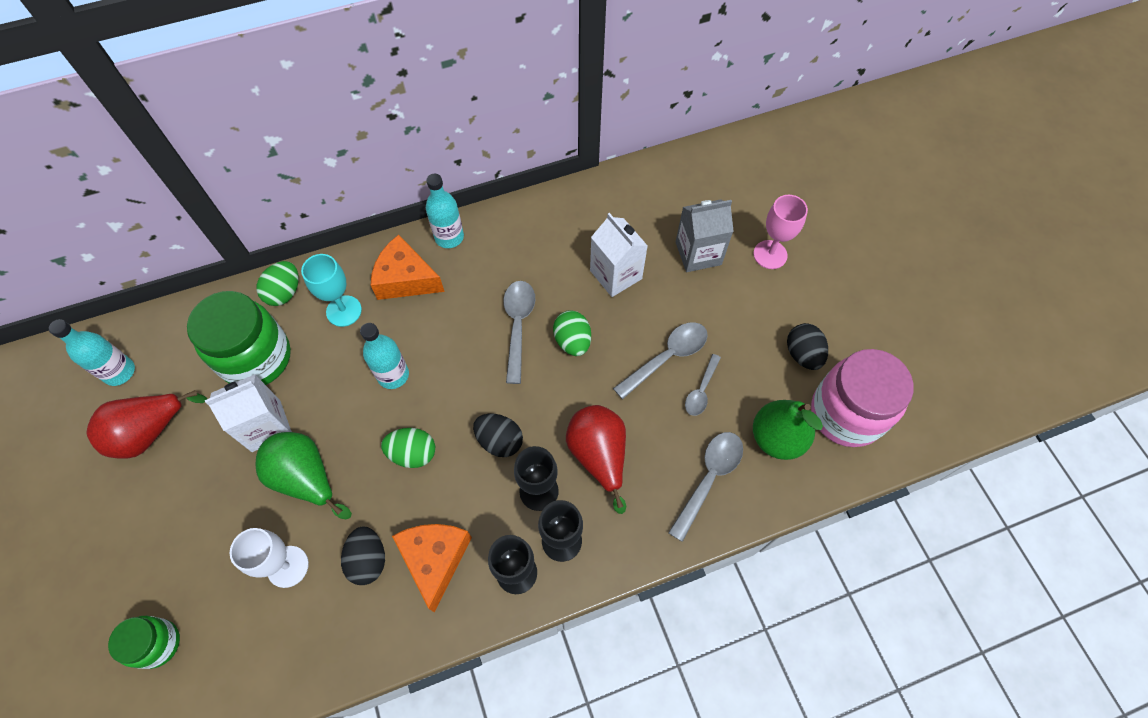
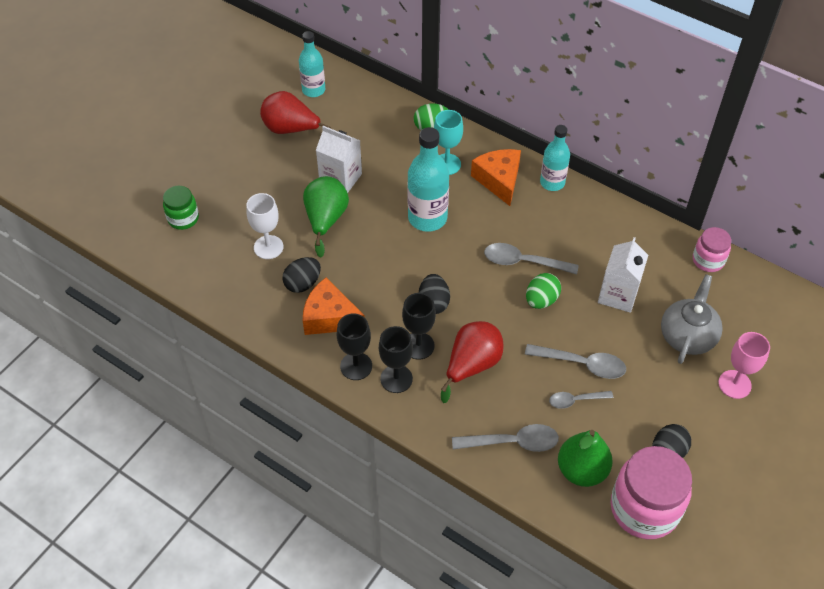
camera: 55 degrees right, 10 degrees down
green jar [187,291,291,385] -> none
turquoise bottle [360,323,409,389] -> turquoise bottle [407,127,449,232], size x1.53
green egg [381,428,435,468] -> none
orange cheese [392,524,472,613] -> orange cheese turned 120 degrees counterclockwise [303,278,364,335]
grey spoon [503,281,535,384] -> grey spoon turned 135 degrees counterclockwise [484,243,579,275]
grey carton [676,199,734,272] -> grey teapot [661,274,723,364]
none -> pink jar [693,227,731,272]

